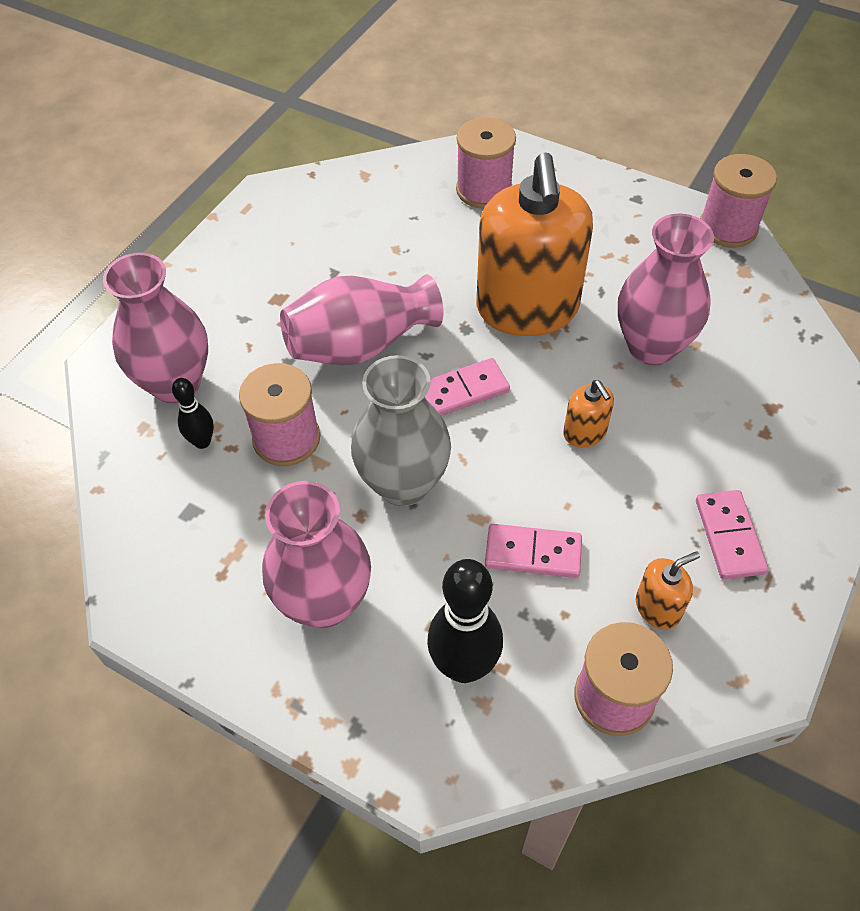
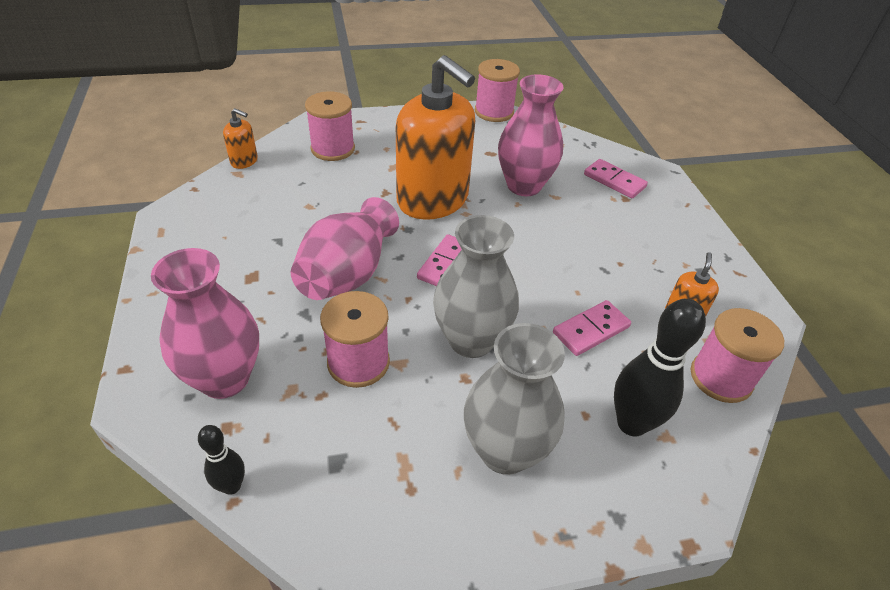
camera: 45 degrees left, 10 degrees down
black bowling pin [172,378,214,449] -> black bowling pin moved to [198,425,245,495]
pink vase [262,481,371,628] -> grey vase [464,323,565,475]
orange soap dispenser [563,380,614,447] -> orange soap dispenser moved to [223,108,258,169]
pink domino [696,490,768,579] -> pink domino moved to [584,159,648,198]

